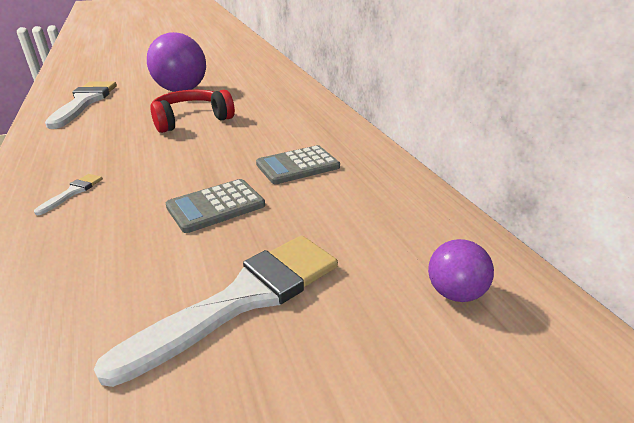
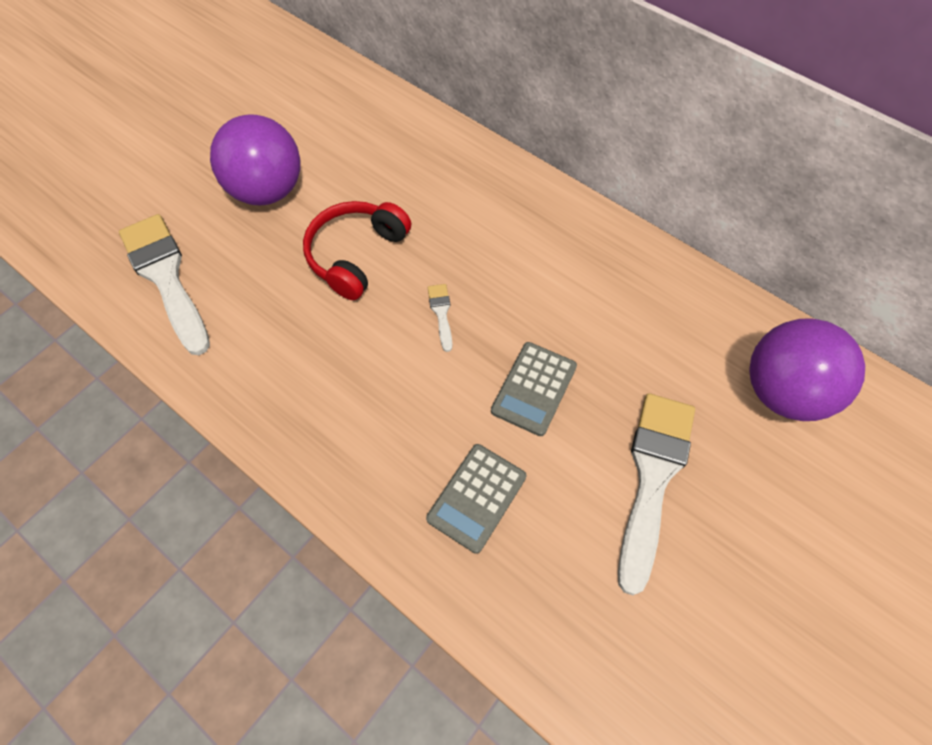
camera: 30 degrees left, 30 degrees up
white brush [34,174,103,215] -> white brush moved to [428,284,452,352]
grey calculator [256,145,340,184] -> grey calculator moved to [426,444,526,554]
purple ball [428,239,494,302] -> purple ball [749,318,865,421], size x2.02

